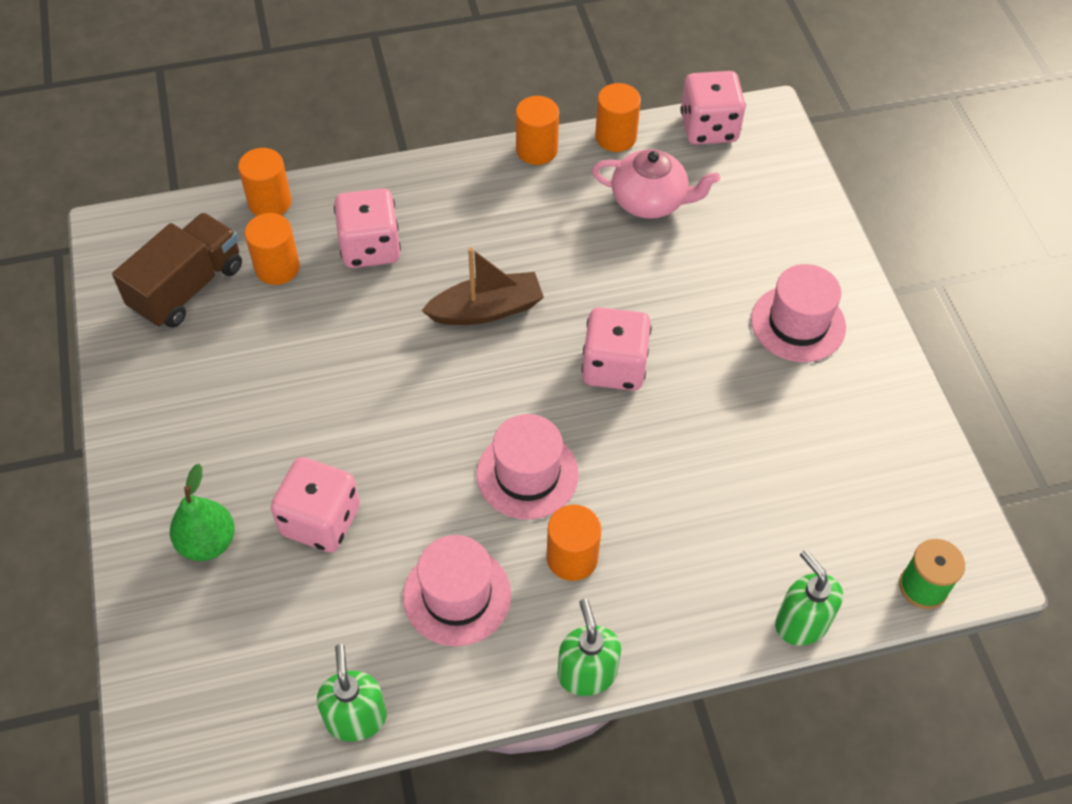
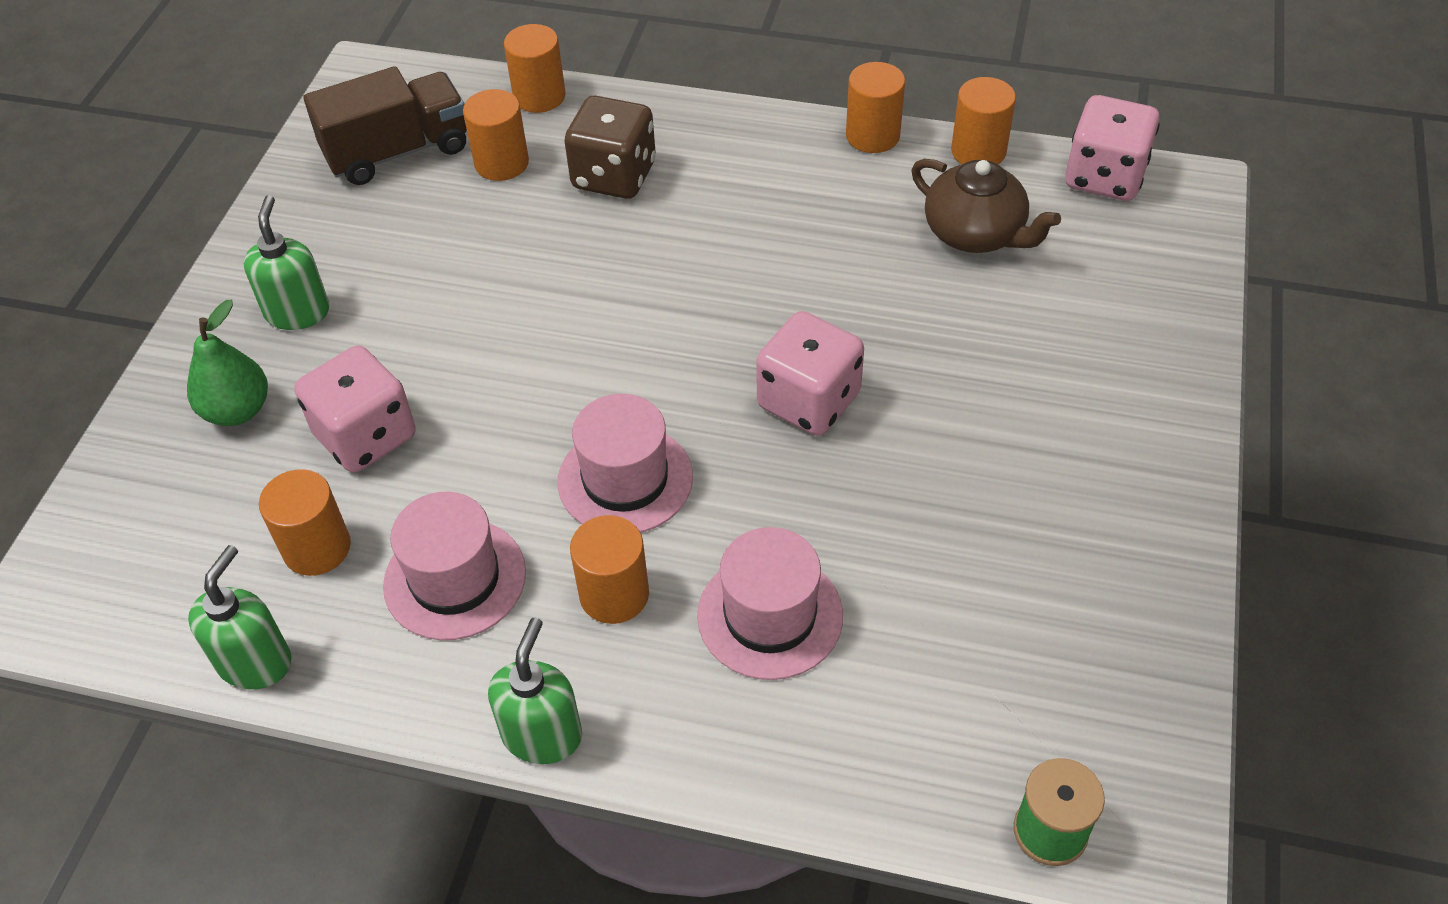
camera: 30 degrees right, 5 degrees down
pink dice [334,188,401,268] -> brown dice [565,96,656,199]
brown boat [421,247,544,325] -> none
pink teapot [592,149,720,219] -> brown teapot [912,159,1061,253]
pink hat [751,264,846,362] -> pink hat moved to [697,527,843,680]
green soap dispenser [775,550,843,646] -> green soap dispenser moved to [244,195,329,330]
none -> orange cylinder [259,469,351,576]

